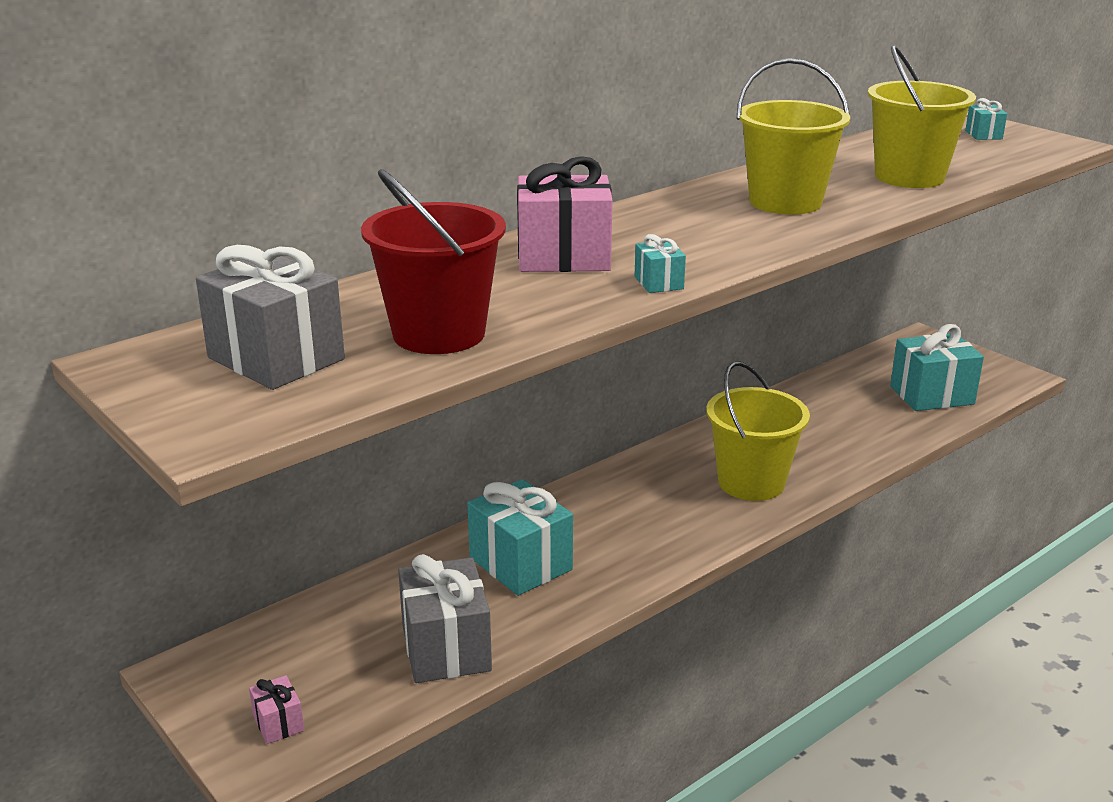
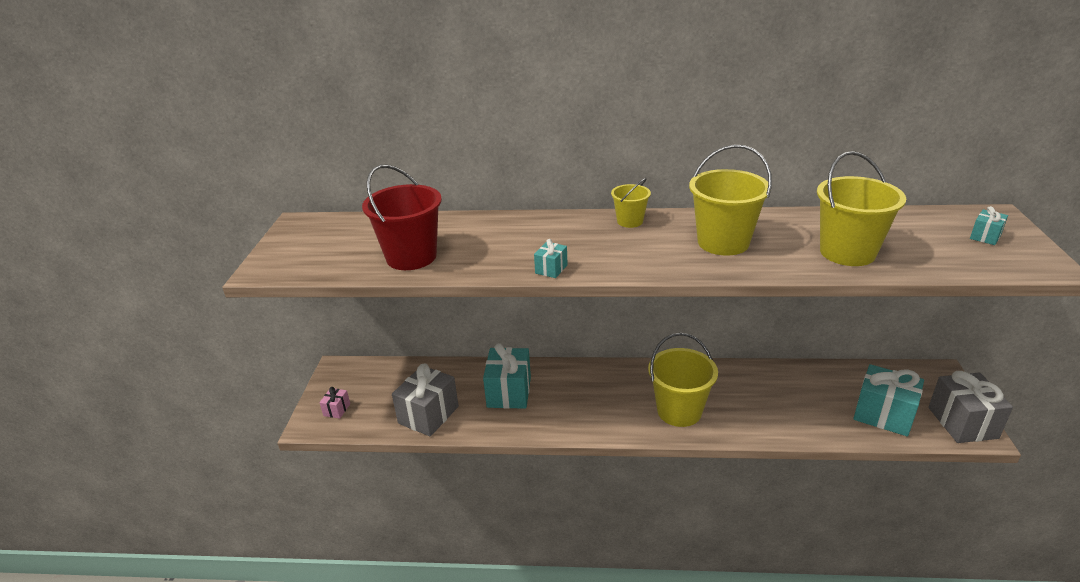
camera: 45 degrees right, 5 degrees up
grey gift [196,245,345,390] -> grey gift moved to [928,371,1013,443]
pink gift [517,156,613,272] -> none
none -> yellow bucket [611,178,651,228]

